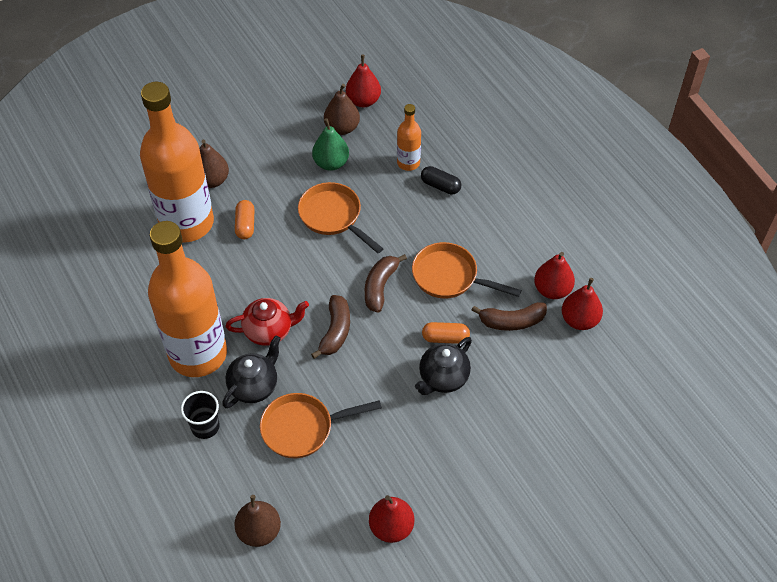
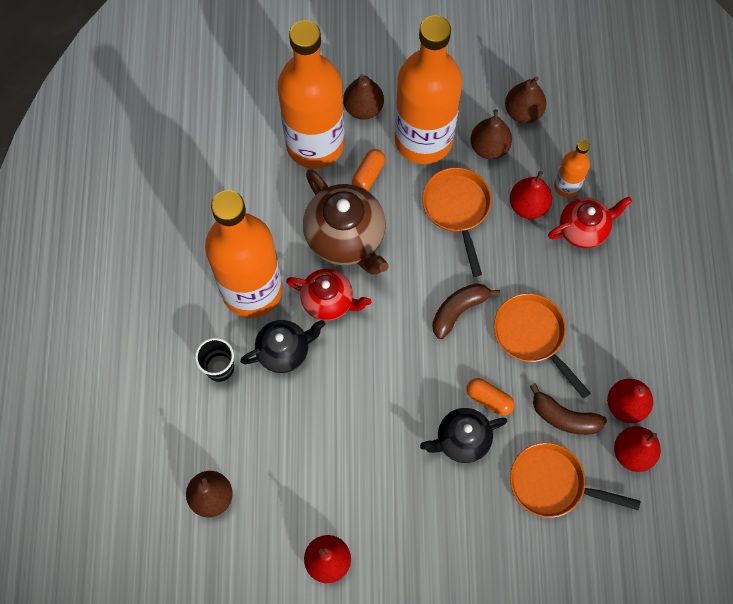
camera: 30 degrees right, 15 degrees up
orange pan [260,393,382,458] -> orange pan moved to [510,442,641,518]
brown banana [311,295,350,359] -> none
green pear [312,118,349,171] -> brown pear [471,109,512,160]
red pear [346,55,381,107] -> red pear moved to [510,171,552,219]
black capsule [421,166,461,195] -> red teapot [548,197,632,248]
none -> brown teapot [303,169,389,275]
none -> orange bottle [395,15,462,164]

